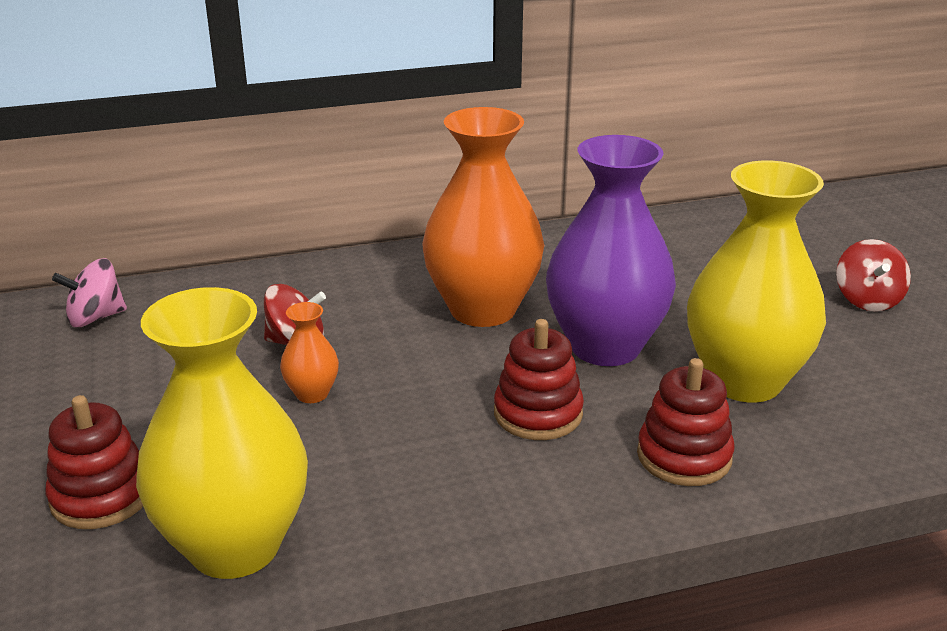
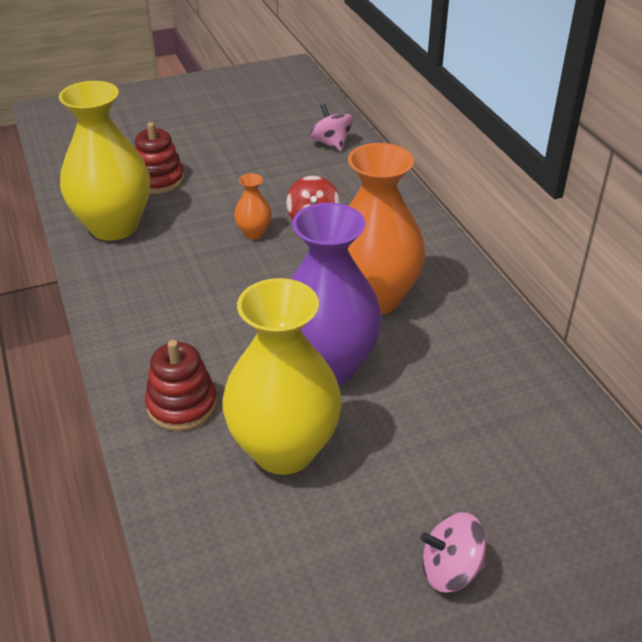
camera: 85 degrees right, 10 degrees up
red stacking toy [494,319,584,440] -> none
red spinning top [836,239,911,311] -> pink spinning top [421,512,486,593]

